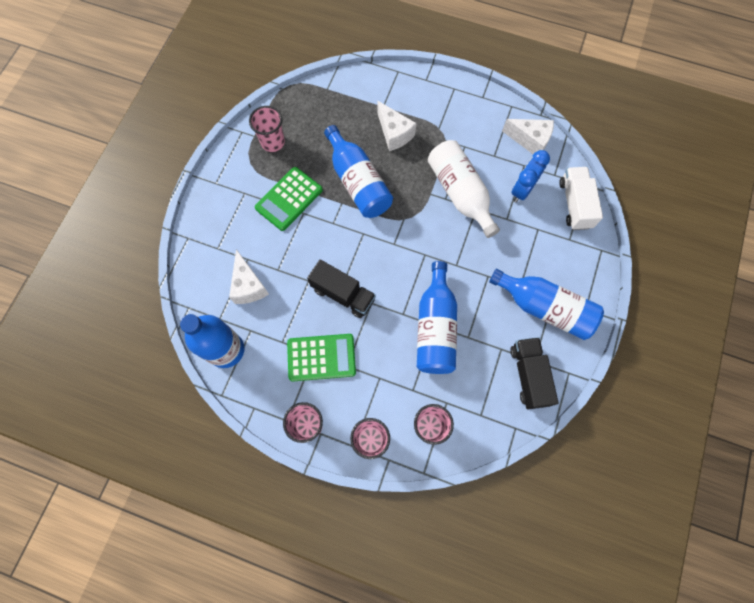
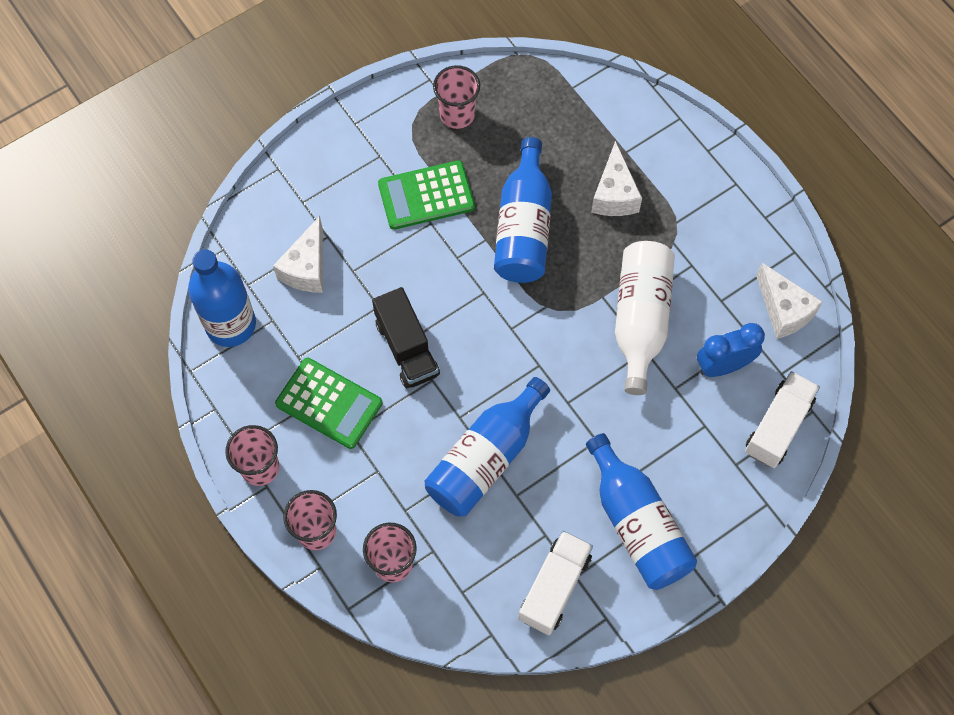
camera: 35 degrees right, 5 degrees down
black truck [510,337,559,410] -> white truck [518,531,593,635]

